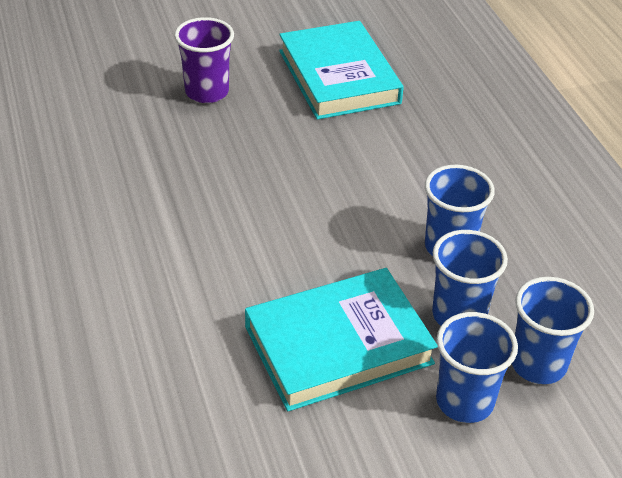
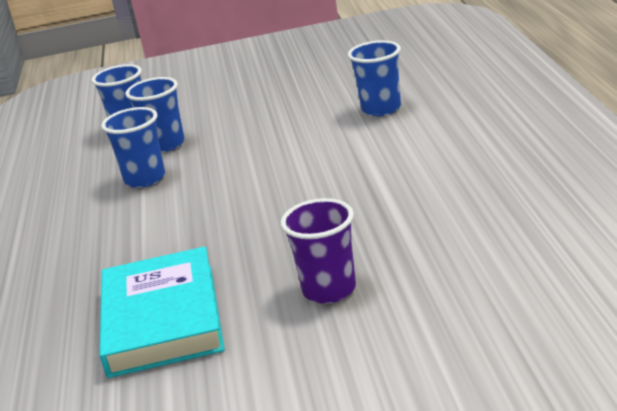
camera: 165 degrees left, 15 degrees down
turquoise book [245,268,438,411] -> none
blue cup [436,312,518,423] -> blue cup moved to [348,40,401,116]

